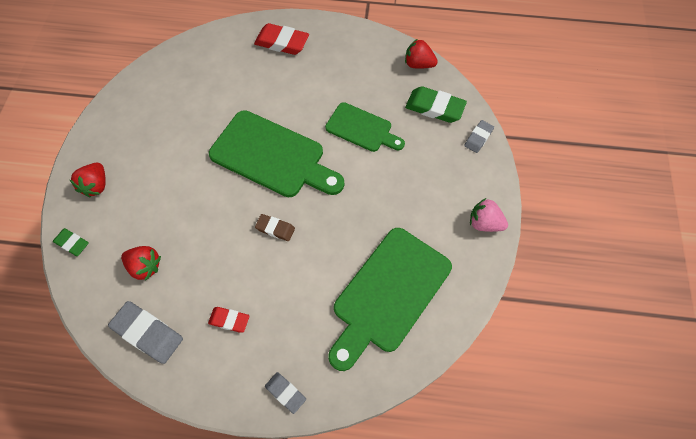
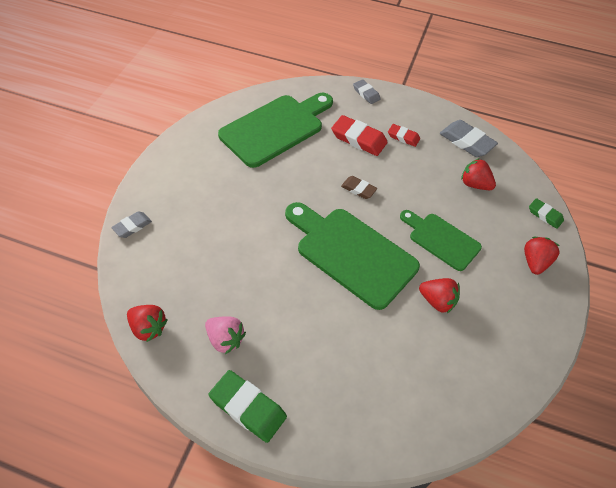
camera: 170 degrees left, 10 degrees down
red eraser [254,23,309,55] -> red eraser moved to [331,115,388,156]
green cutting board [325,102,405,152] -> green cutting board moved to [400,210,482,271]
green eraser [405,86,467,123] -> green eraser moved to [208,370,287,443]
pink strawberry [470,198,508,232] -> pink strawberry moved to [205,316,246,354]
none -> red strawberry [419,278,460,313]

